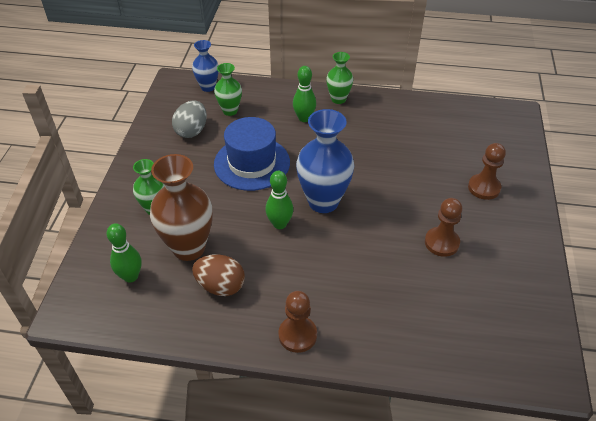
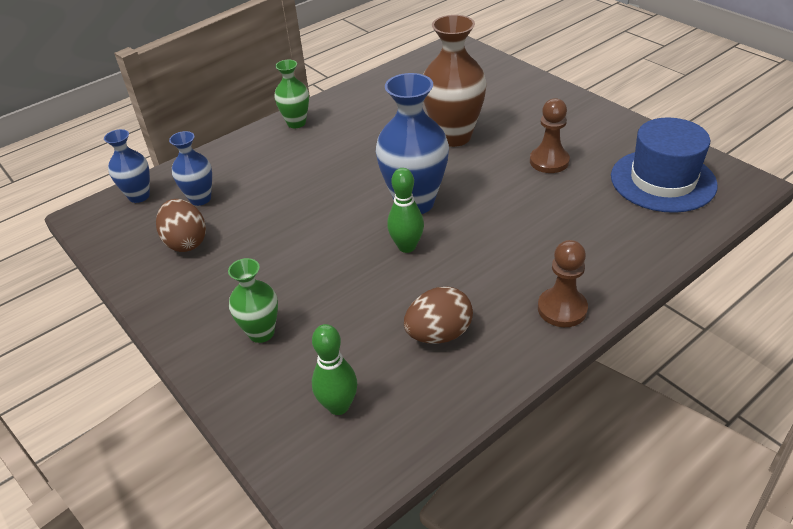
camera: 45 degrees left, 5 degrees down
brown vase [150,154,213,261] -> brown vase moved to [423,15,487,147]
grey egg [172,101,207,138] -> brown egg [156,199,206,252]
green vase [214,63,242,116] -> blue vase [169,131,212,206]
blue hat [214,117,290,191] -> blue hat moved to [611,118,718,213]
green bowling pin [293,66,316,122] -> none
brown pawn [468,143,506,200] -> none

